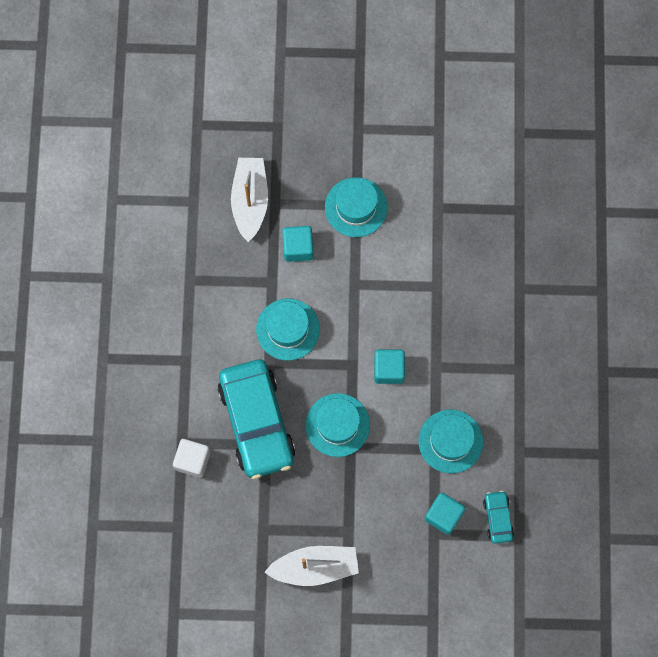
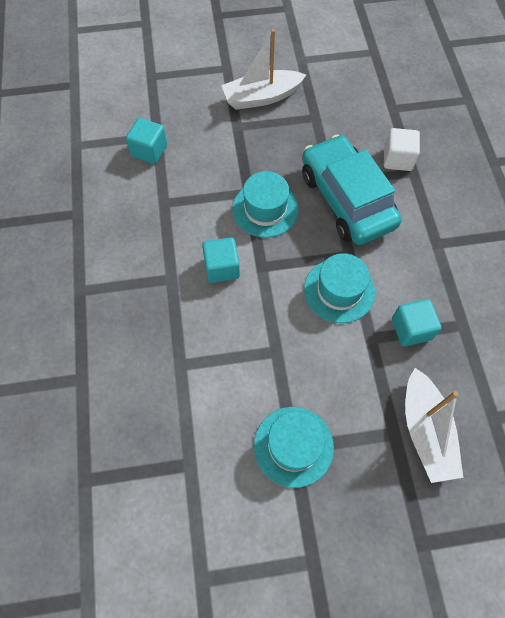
camera: 170 degrees right, 10 degrees down
turquoise cube [282,226,314,262] -> turquoise cube moved to [392,299,442,347]
turquoise hat [419,410,483,473] -> none
turquoise car [483,491,514,544] -> none

